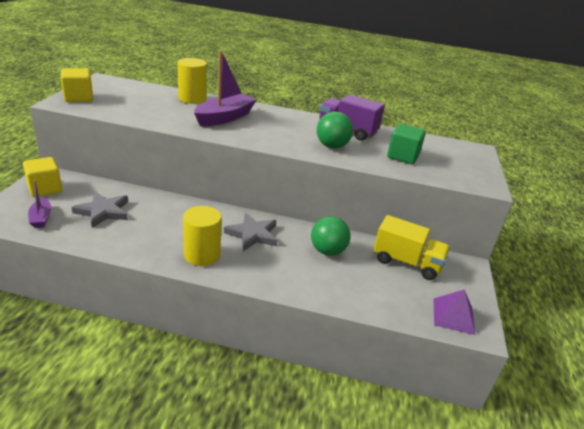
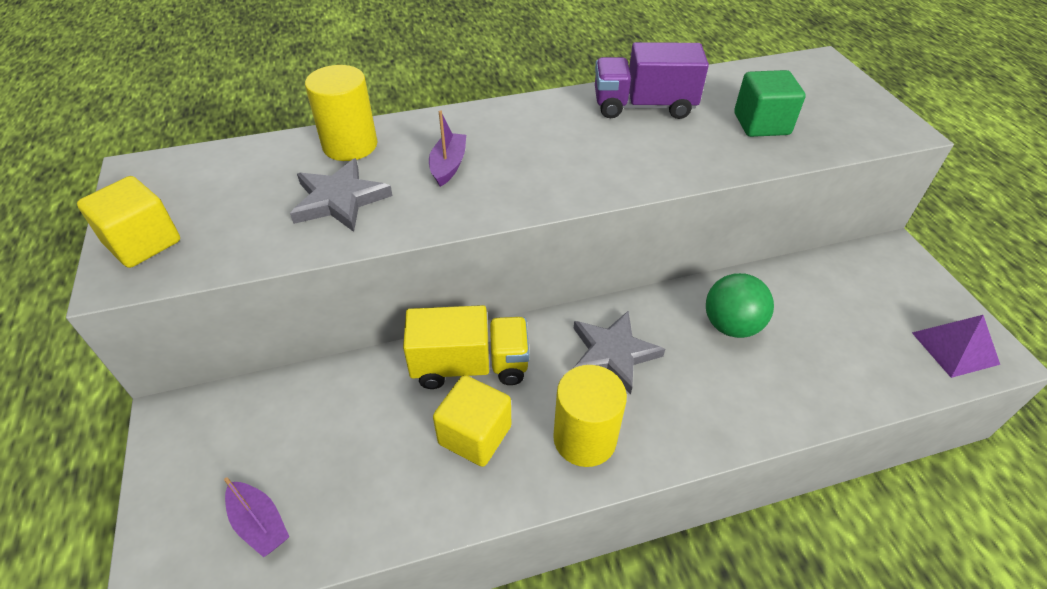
camera: 25 degrees left, 15 degrees up
yellow cube [23,157,62,197] -> yellow cube moved to [433,375,511,467]
grey star [71,192,128,228] -> grey star moved to [290,158,392,232]
purple boat [194,51,257,126] -> purple boat [429,110,466,187], size x0.53
green ball [317,112,353,148] -> none
yellow truck [374,215,450,280] -> yellow truck moved to [403,305,529,389]

